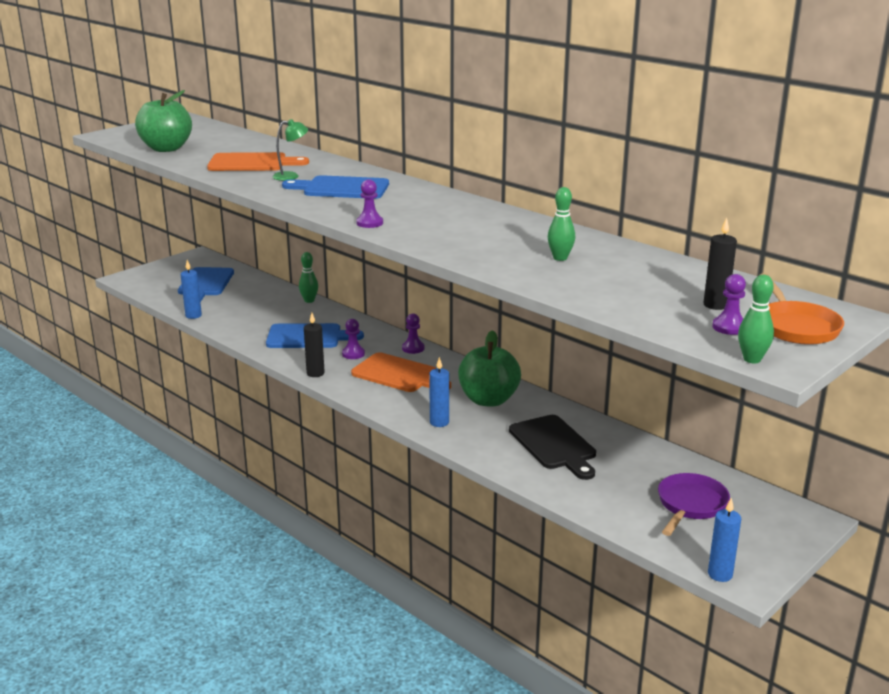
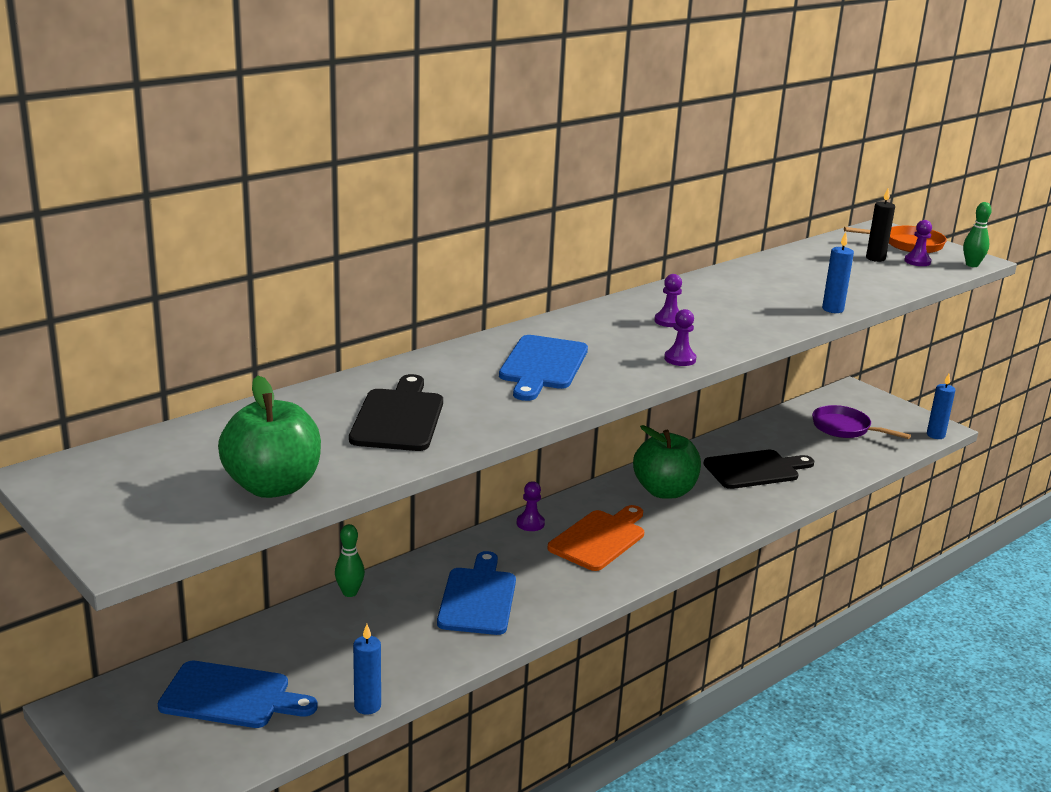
camera: 85 degrees left, 0 degrees up
orange cutting board [207,152,309,171] -> black cutting board [349,374,443,451]
green lamp [272,119,308,181] -> none
black candle [304,313,325,377] -> none
purple pawn [342,319,365,359] -> purple pawn moved to [654,274,682,327]
blue candle [429,357,449,427] -> blue candle moved to [822,232,854,313]
green bowling pin [548,187,575,261] -> none

